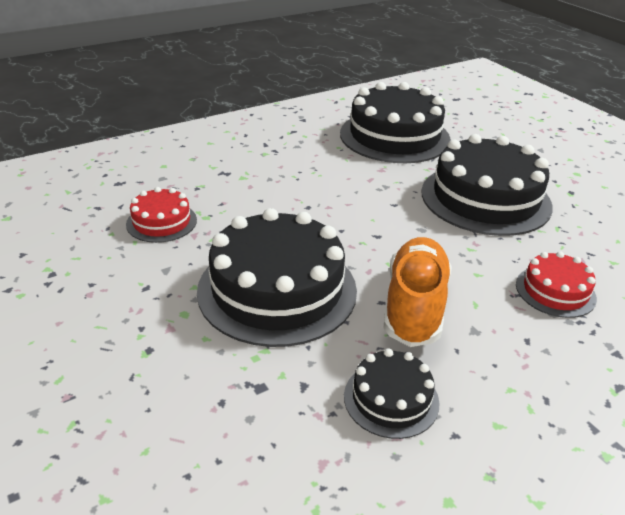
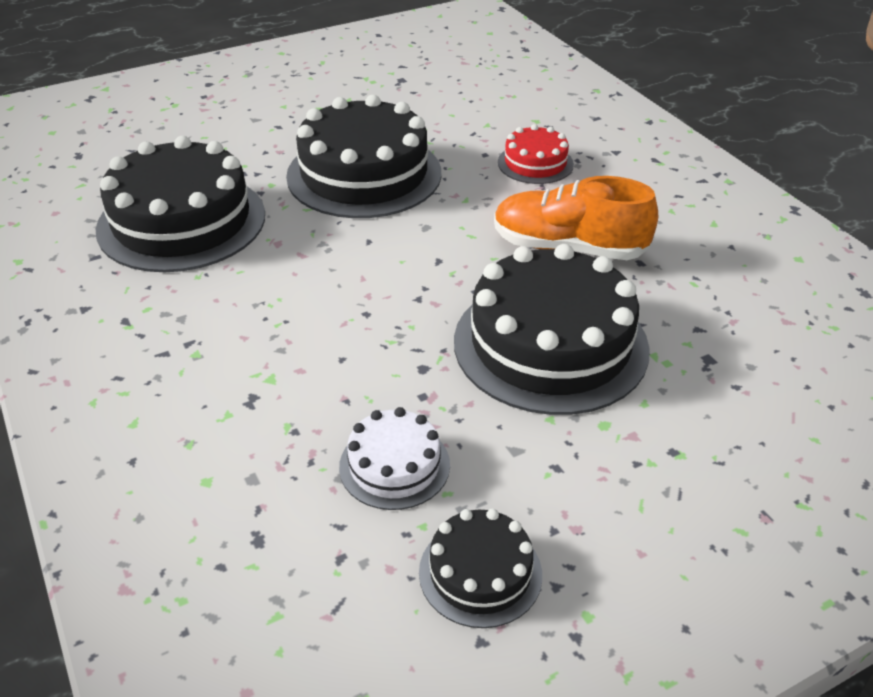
camera: 85 degrees left, 5 degrees up
red cake [126,187,197,243] -> white cake [339,407,450,510]
black cake [344,348,440,439] -> black cake moved to [419,509,542,628]

